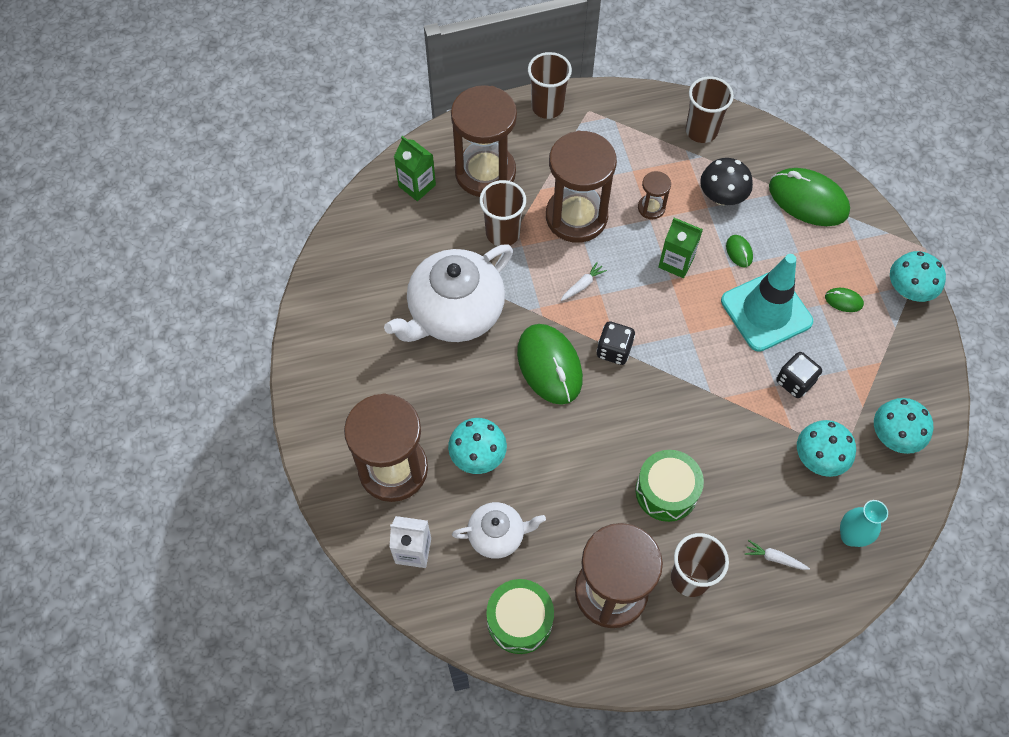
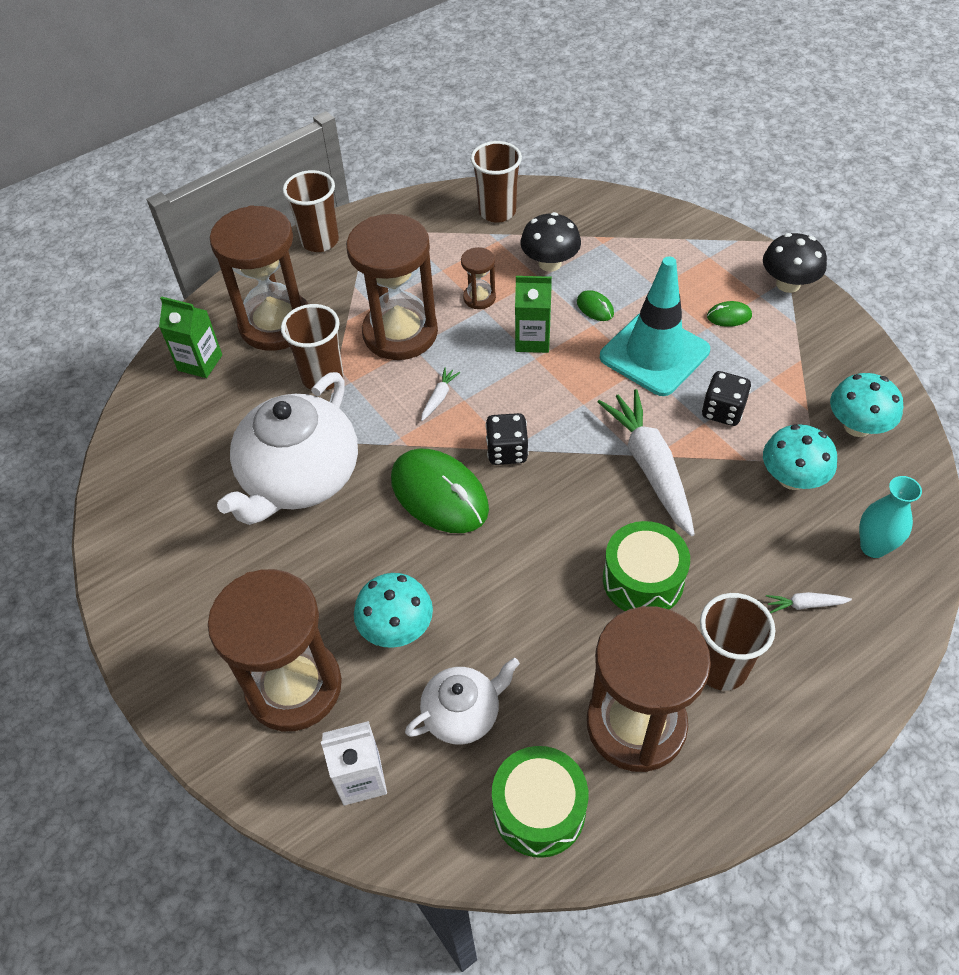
camera: 20 degrees left, 10 degrees down
green mouse [769,168,850,226] -> none
turquoise mushroom [890,251,946,302] -> black mushroom [763,233,827,293]
none -> white carrot [598,389,695,536]

